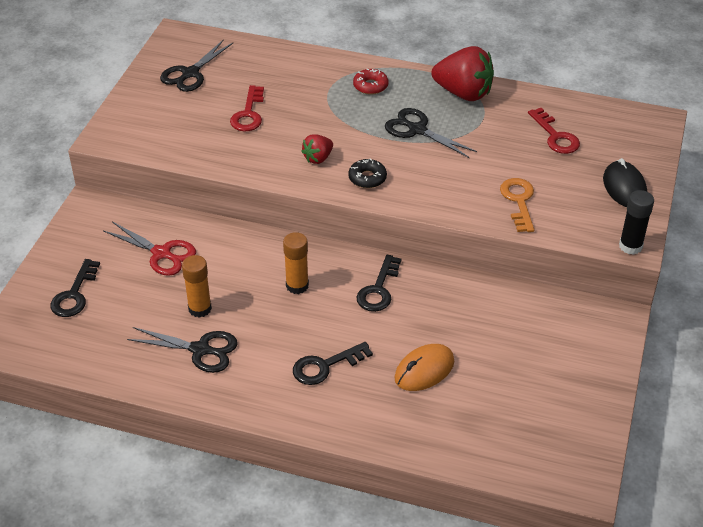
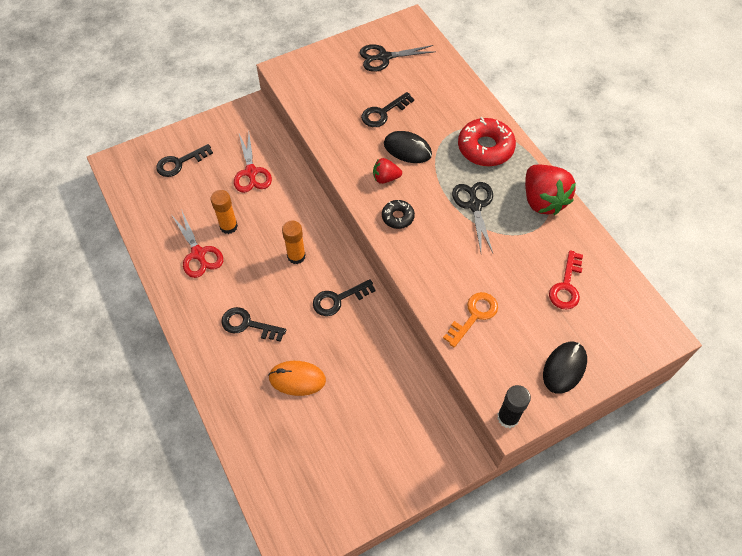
camera: 45 degrees right, 15 degrees up
black scissors [127,327,238,373] -> red scissors [172,209,223,278]
red key [230,85,264,132] -> black key [361,92,414,127]
red donut [353,69,388,95] -> red donut [458,117,516,166], size x1.84
none -> black mouse [384,131,432,163]

